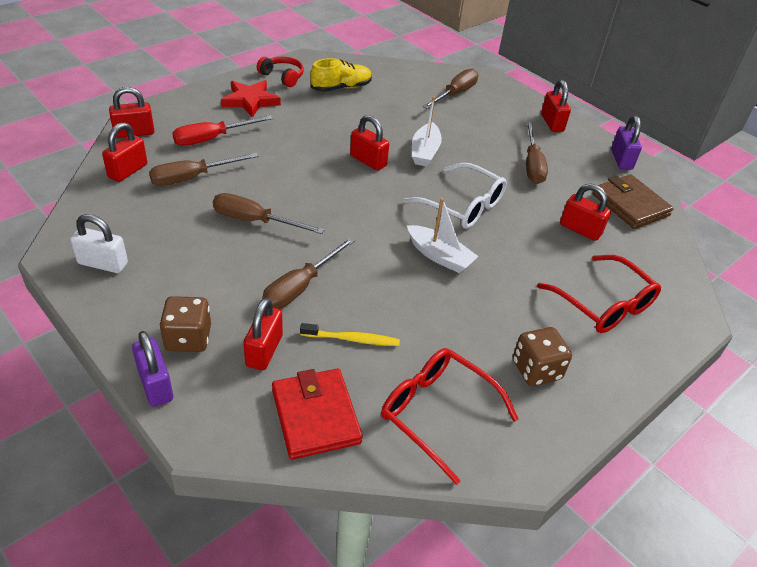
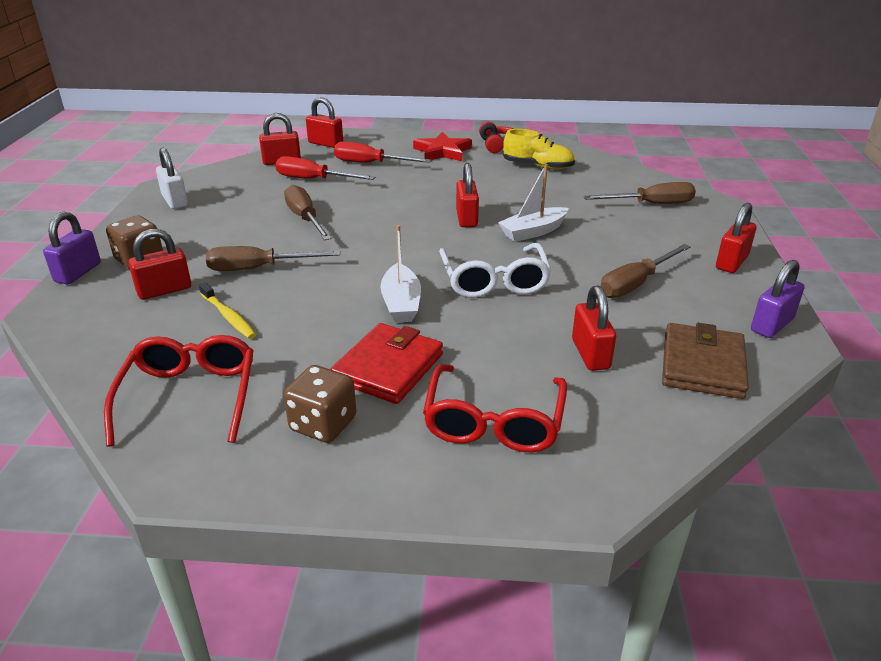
camera: 50 degrees right, 10 degrees down
brown screwdriver [149,153,259,186] -> red screwdriver [275,156,375,180]
red wallet [272,369,363,459] -> red wallet moved to [330,323,443,404]

